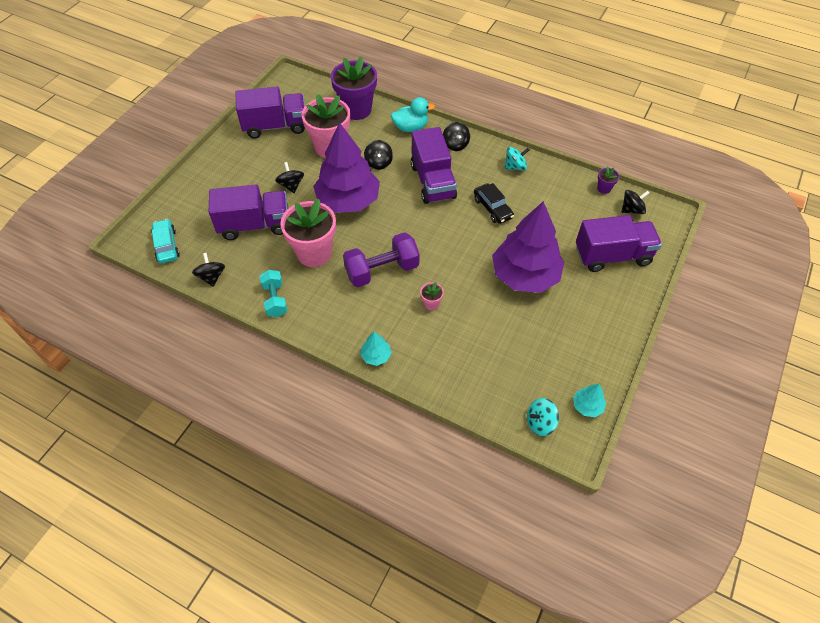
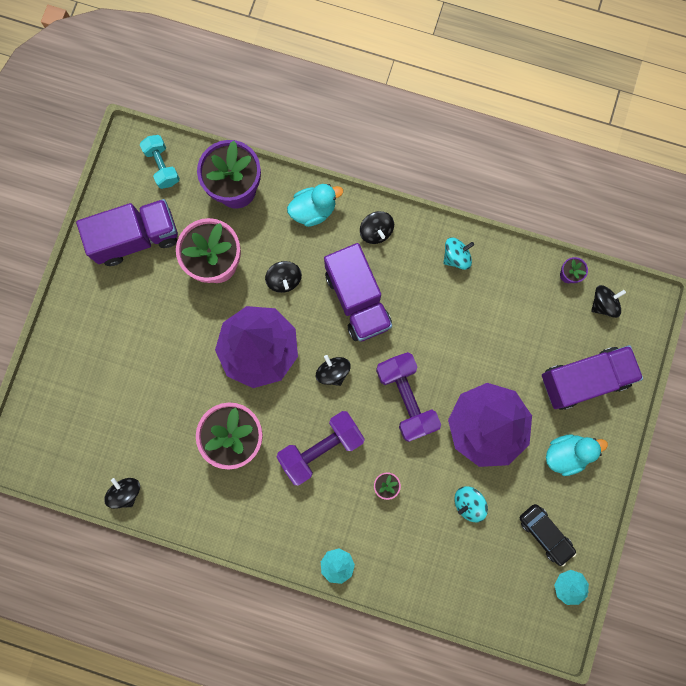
camera: 10 degrees left, 25 degrees up
turquoise car [151,219,180,263] -> none
purple truck [209,184,288,240] -> none
turquoise dumbbell [260,270,288,317] -> turquoise dumbbell moved to [139,135,180,189]
black spinning top [275,162,304,193] -> black spinning top moved to [316,355,351,386]
black car [474,183,514,224] -> black car moved to [520,504,576,567]
turquoise spinning top [527,398,559,436] -> turquoise spinning top moved to [454,486,488,522]
none -> purple dumbbell [376,352,441,442]
none -> turquoise duck [546,434,608,476]

